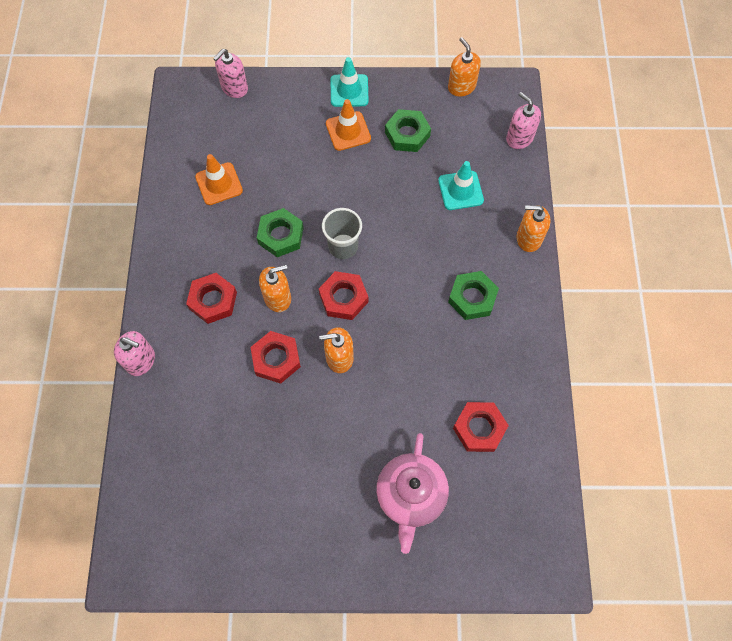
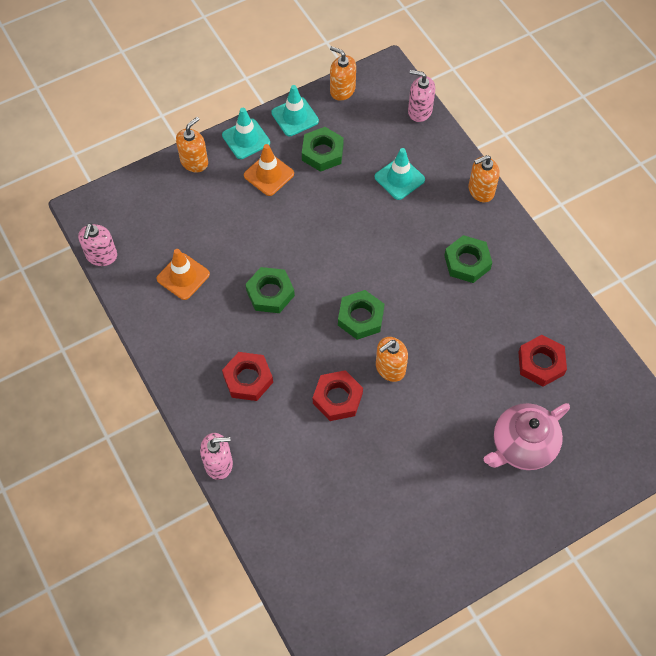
camera: 30 degrees left, 5 degrees down
pink soap dispenser [213,49,248,98] -> pink soap dispenser moved to [78,223,117,266]
orange soap dispenser [259,265,291,312] -> orange soap dispenser moved to [176,117,208,172]
red nut [319,271,368,320] -> green nut [338,290,384,340]
grey cup [322,208,362,259] -> none
pink teapot [376,433,449,554] -> pink teapot turned 75 degrees clockwise [484,403,570,470]
none -> turquoise traffic cone [271,85,319,136]

